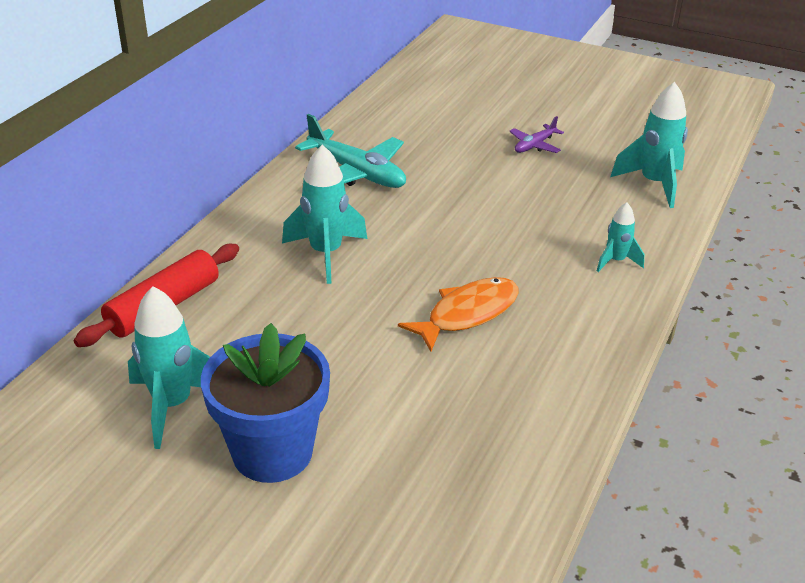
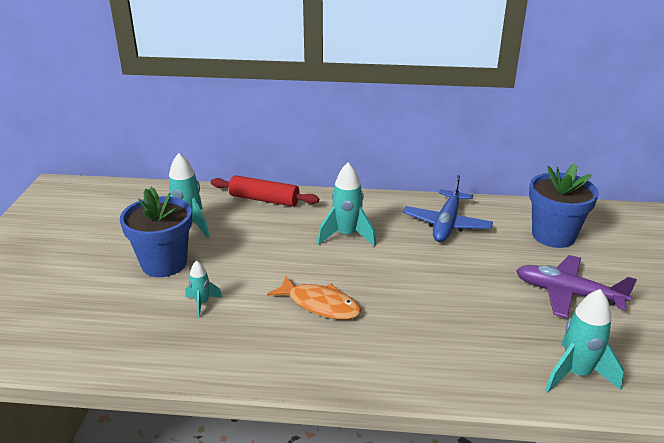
camera: 70 degrees right, 5 degrees down
turquoise plane [295,114,406,188] -> blue plane [403,175,493,242]
purple plane [509,116,564,153] -> purple plane [516,255,637,318], size x1.93
turquoise rocket [597,202,644,272] -> turquoise rocket moved to [185,260,222,318]
none -> blue flower pot [529,164,599,248]

